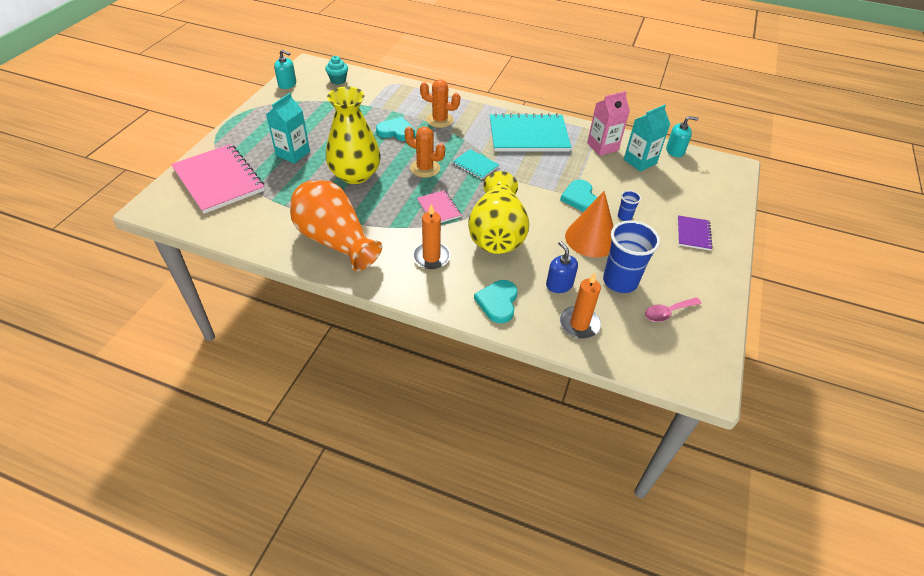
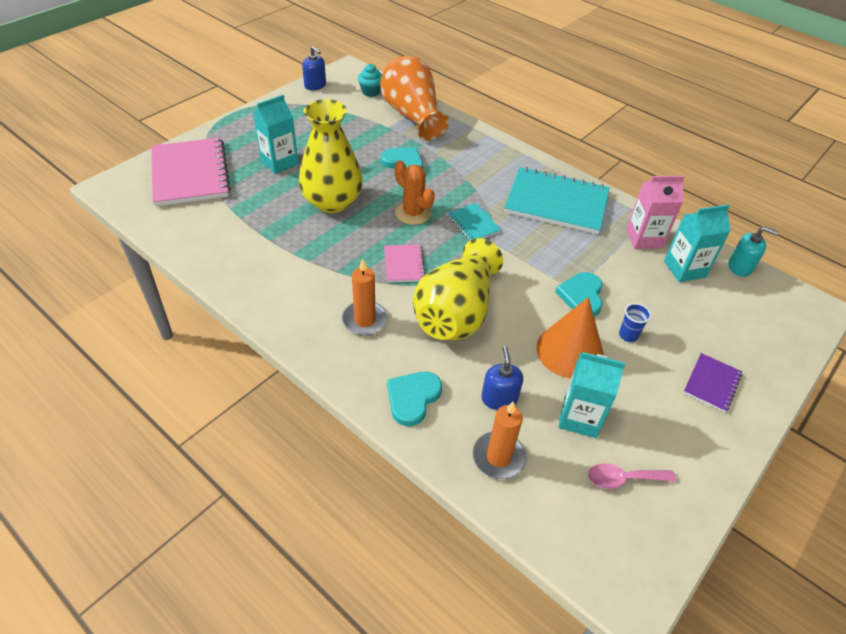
camera: 20 degrees right, 0 degrees up
turquoise soap dispenser [274,50,296,89] -> blue soap dispenser [302,46,326,90]
orange vase [290,180,382,271] -> orange vase moved to [380,56,449,141]
orange cactus [420,80,460,128] -> none
blue cup [603,220,660,293] -> turquoise carton [559,352,626,438]

